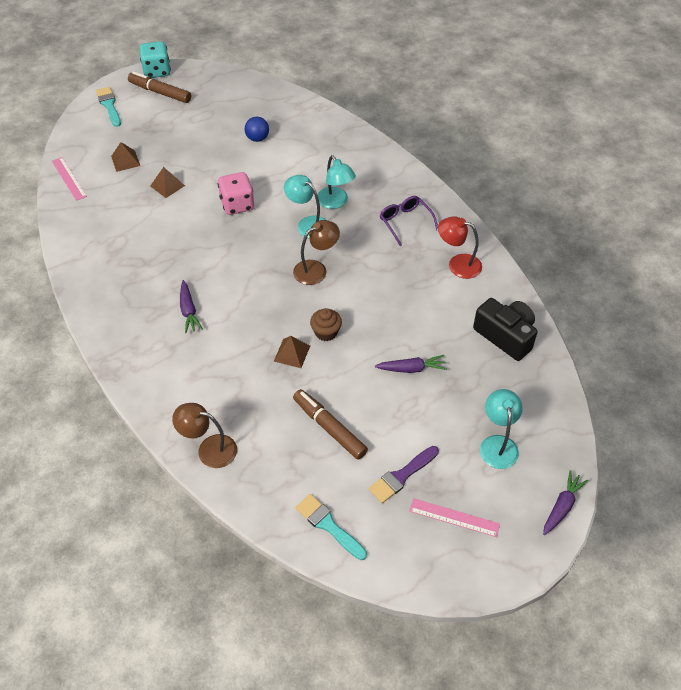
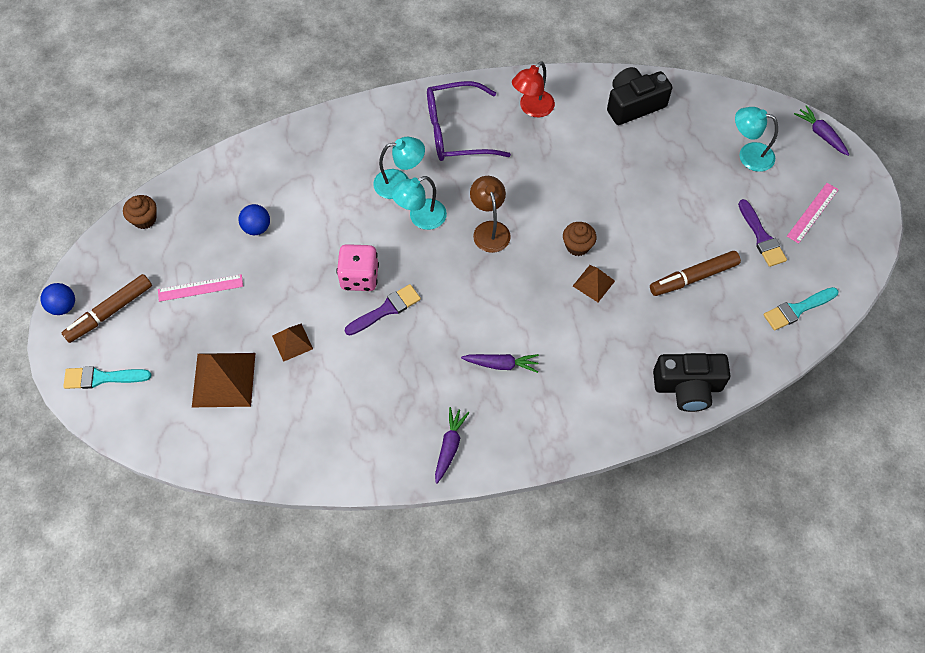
camera: 70 degrees left, 10 degrees up
pink ruler [52,157,87,201] -> pink ruler moved to [158,274,243,302]
brown pyramid [111,142,140,172] -> brown pyramid [192,353,255,407], size x1.81
turquoise dice [139,41,171,78] -> blue ball [40,283,75,315]
brown lamp [172,403,237,468] -> black camera [653,353,730,412]
purple carrot [375,355,447,373] -> purple carrot moved to [435,407,469,484]
purple glasses [380,196,438,246] -> purple glasses [427,81,511,161], size x1.62
none -> brown cupcake [123,195,157,229]
none -> purple brush [345,284,421,335]

